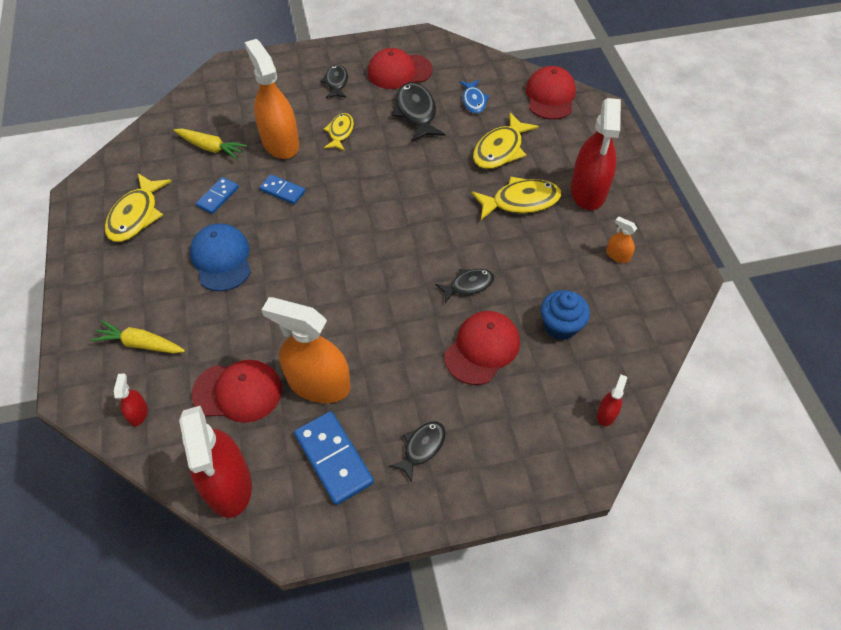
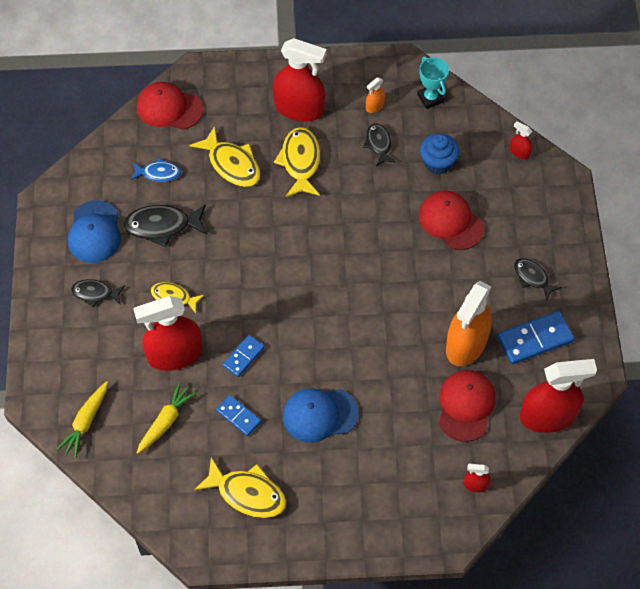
camera: 80 degrees left, 5 degrees up
yellow carrot [90,320,185,353] -> yellow carrot moved to [57,381,108,458]
orange spray bottle [245,39,299,159] -> red spray bottle [133,296,203,371]
red cap [368,48,433,89] -> blue cap [68,200,121,263]
black fish [435,269,494,303] -> black fish moved to [364,123,396,166]
none -> turquoise trophy [417,57,449,109]

